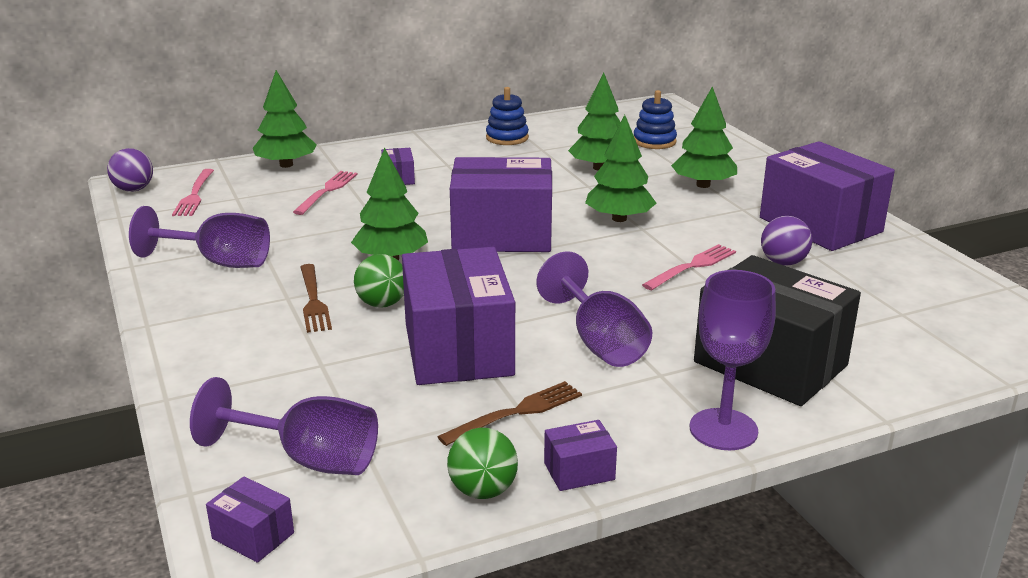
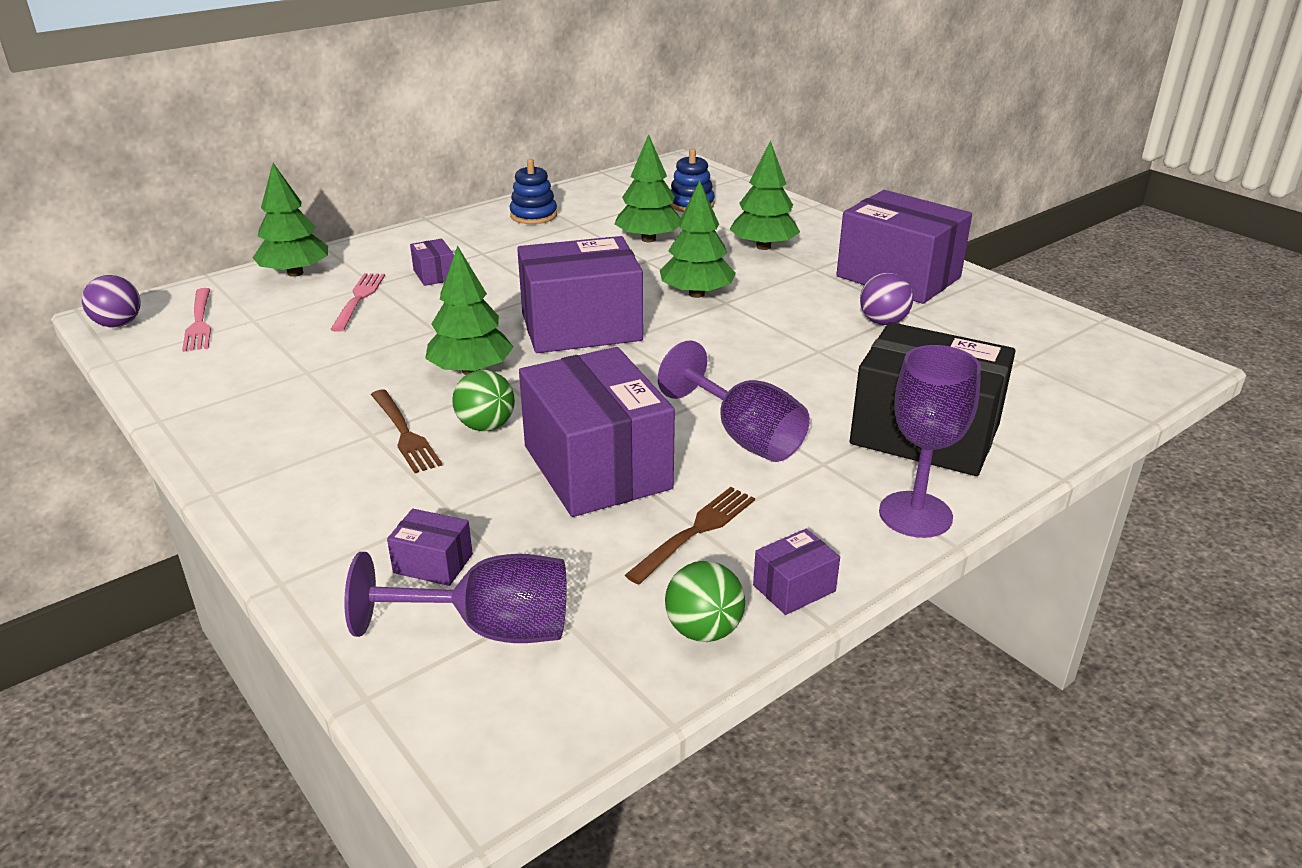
camera: 15 degrees left, 5 degrees up
purple goblet [129,206,270,268] -> none
purple box [206,476,294,563] -> purple box moved to [387,509,473,586]
pink fork [642,244,736,290] -> none

